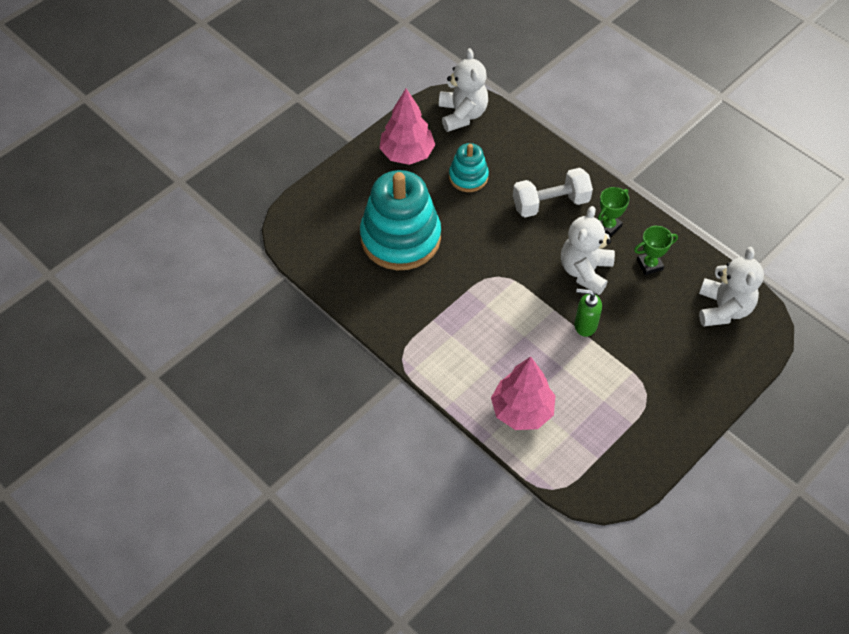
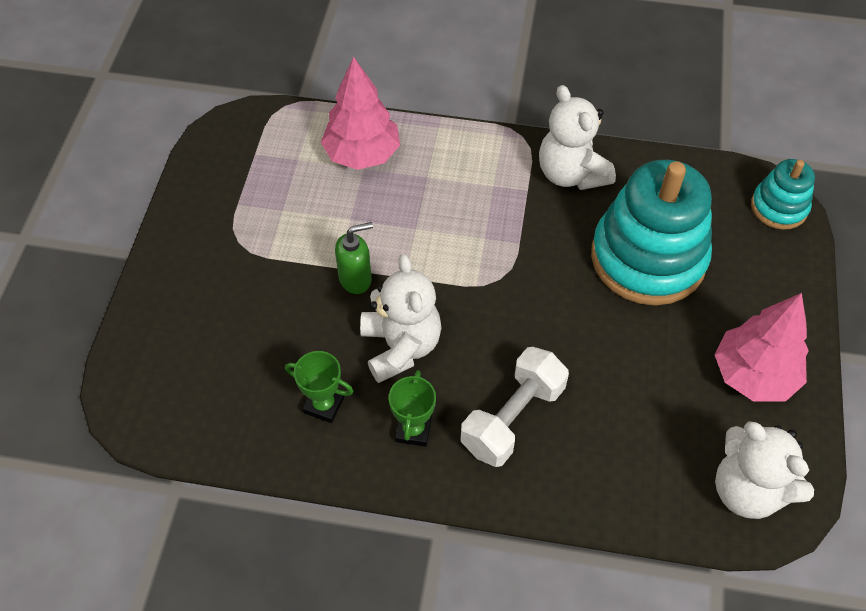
camera: 145 degrees right, 0 degrees up
turquoise stacking toy [449,143,489,192] -> turquoise stacking toy moved to [751,159,815,230]
green trophy [634,226,678,275] -> green trophy turned 75 degrees clockwise [285,351,353,423]
white teddy bear [699,247,764,327] -> white teddy bear moved to [539,85,616,190]

